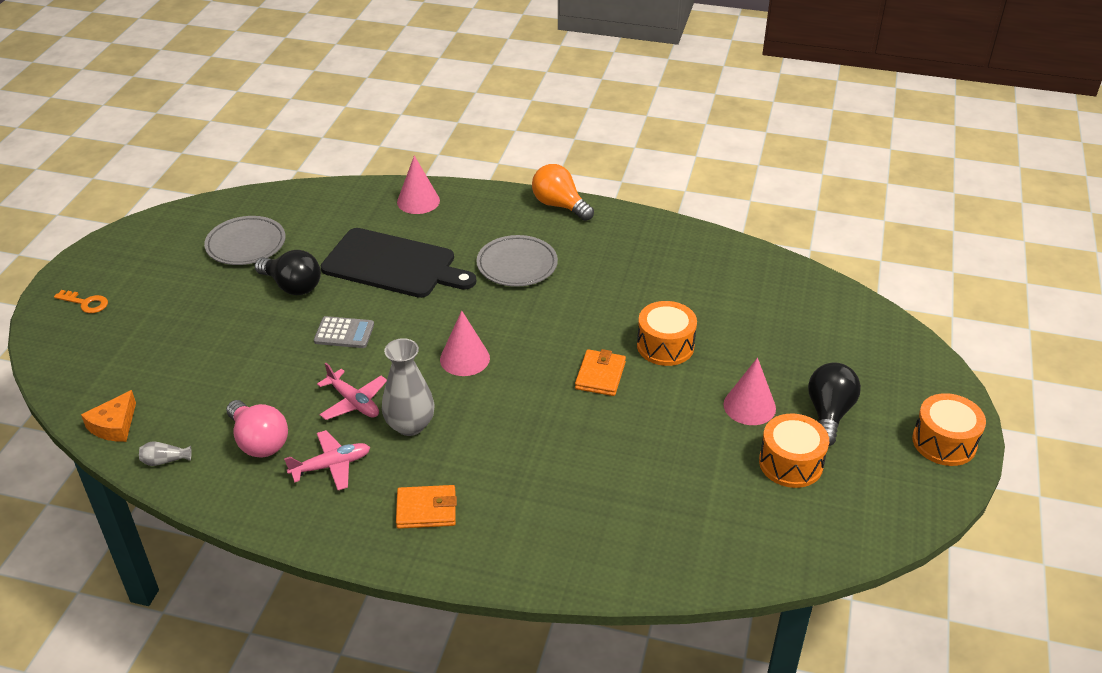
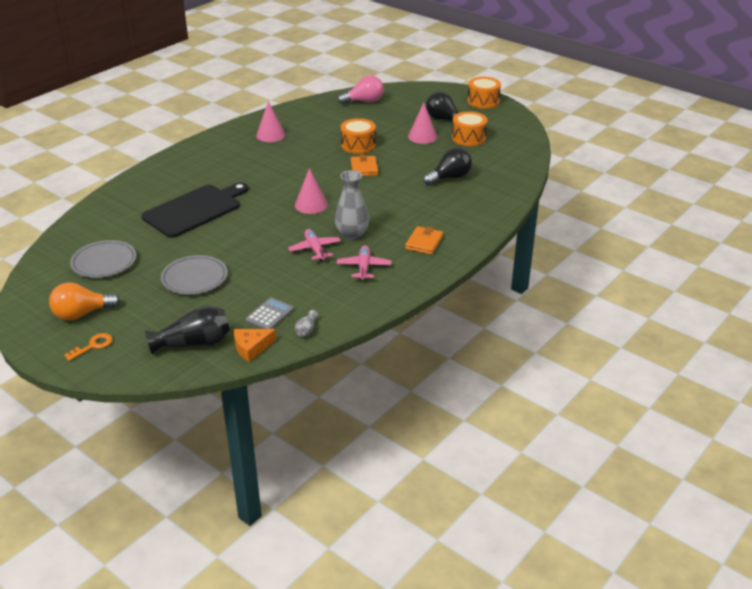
camera: 65 degrees left, 5 degrees down
orange cheese [81,390,136,442] -> orange cheese turned 105 degrees clockwise [234,329,276,362]
pink light bulb [226,400,288,457] -> pink light bulb moved to [338,75,384,104]
black light bulb [255,250,321,295] -> black light bulb moved to [423,147,472,185]
grey calculator [314,316,374,348] -> grey calculator moved to [245,297,294,329]
pink plane [317,363,387,420] -> pink plane turned 90 degrees counterclockwise [288,229,341,261]
pink cone [397,155,440,214] -> pink cone moved to [256,101,286,142]
grey plate [476,235,558,287] -> grey plate moved to [161,255,228,295]
orange light bulb [532,164,594,221] -> orange light bulb moved to [49,282,120,321]
orange wallet [575,349,626,396] -> orange wallet turned 45 degrees clockwise [351,155,378,176]
none -> black vase [145,306,230,355]

